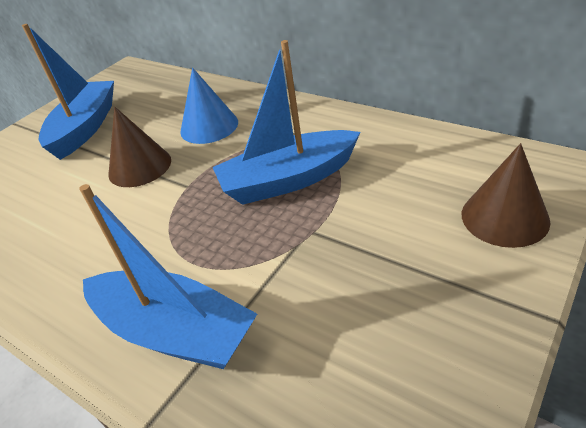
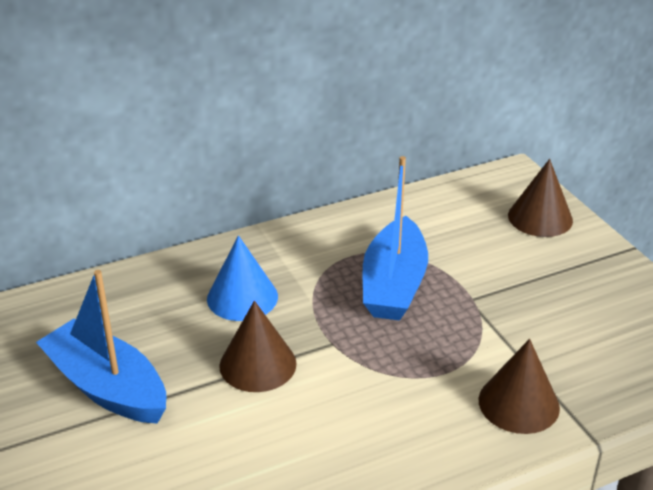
camera: 65 degrees left, 5 degrees down
blue boat [79,184,257,369] -> brown cone [479,339,560,434]

